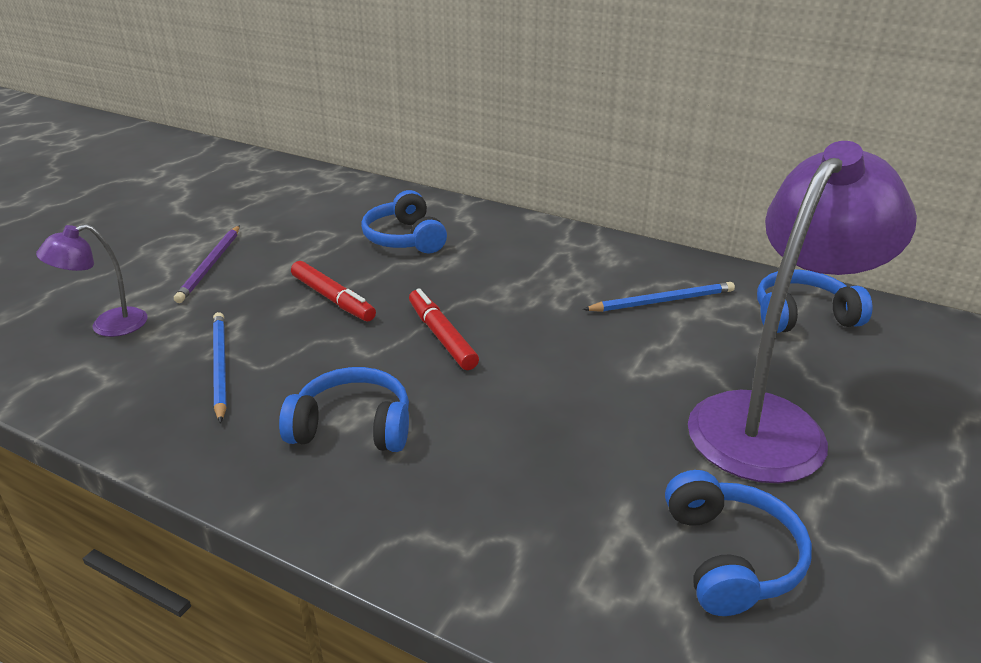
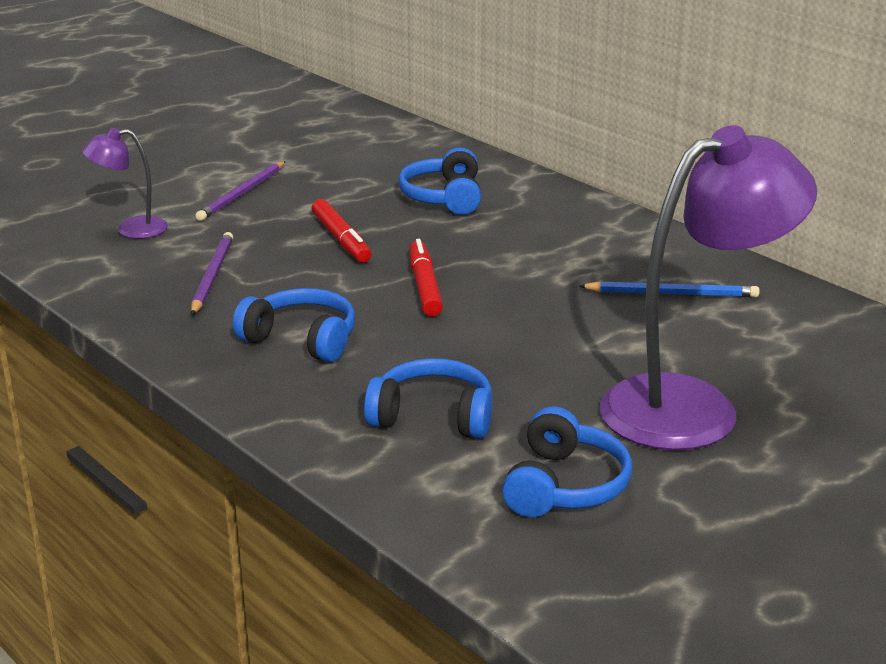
camera: 20 degrees right, 5 degrees down
blue pencil [213,312,227,423] -> purple pencil [191,232,233,315]
blue headphones [757,270,873,333] -> blue headphones moved to [364,358,492,439]

